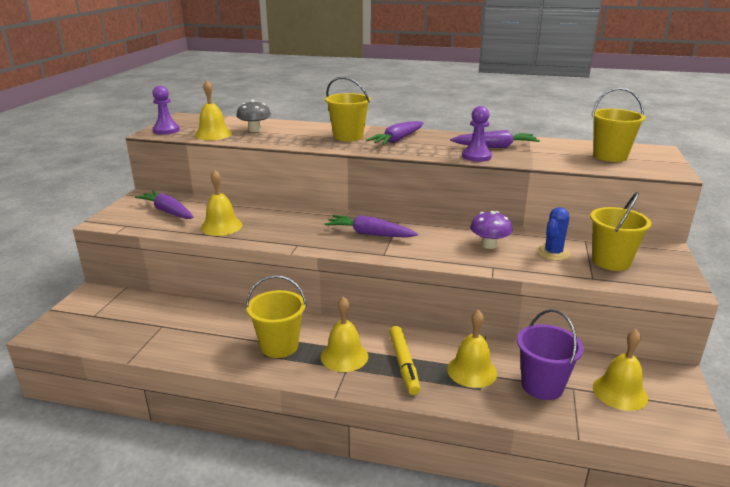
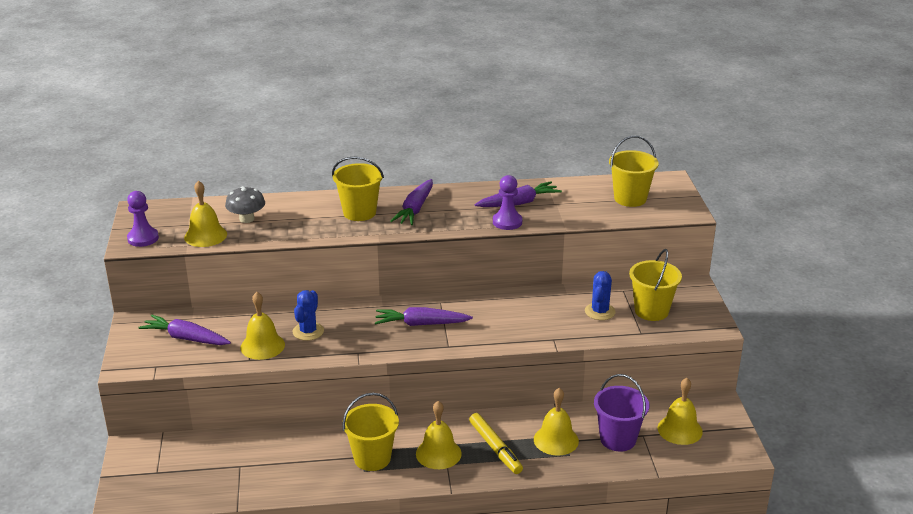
camera: 20 degrees left, 5 degrees up
purple mushroom [470,211,513,249] -> none
none -> blue cactus [293,290,324,341]

